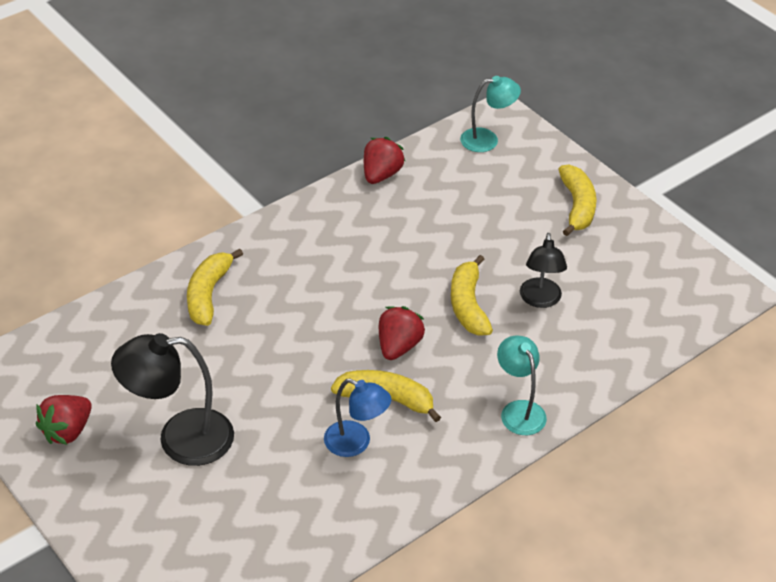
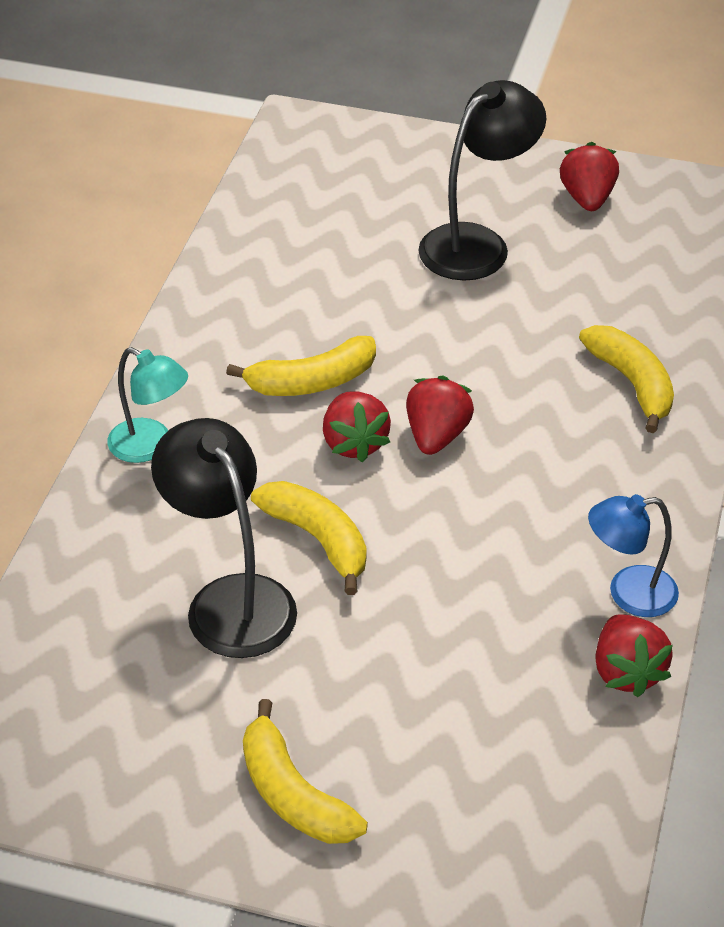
camera: 145 degrees right, 0 degrees up
blue lamp [324,378,391,457] -> blue lamp moved to [588,494,679,617]
turquoise lamp [460,76,521,152] -> none
black lamp [520,233,567,308] -> black lamp [151,418,297,658], size x1.58
none -> red strawberry [406,376,474,455]

